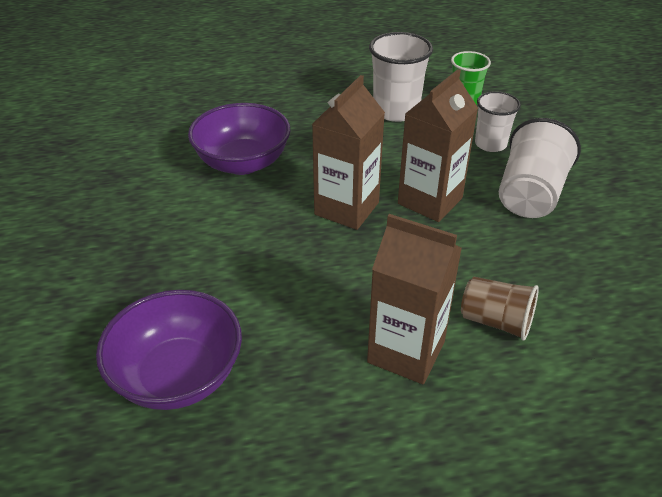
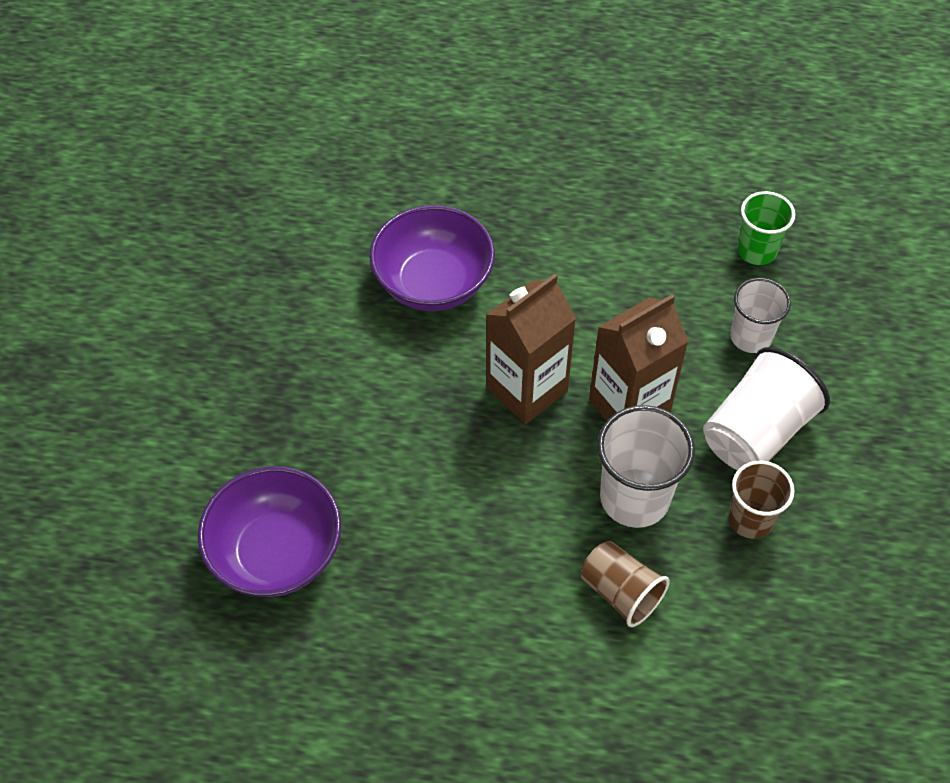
camera: 20 degrees right, 15 degrees up
brown carton [367,214,462,384] -> none
white cup [369,32,433,122] -> white cup moved to [597,405,695,528]
none -> brown cup [728,461,794,539]

